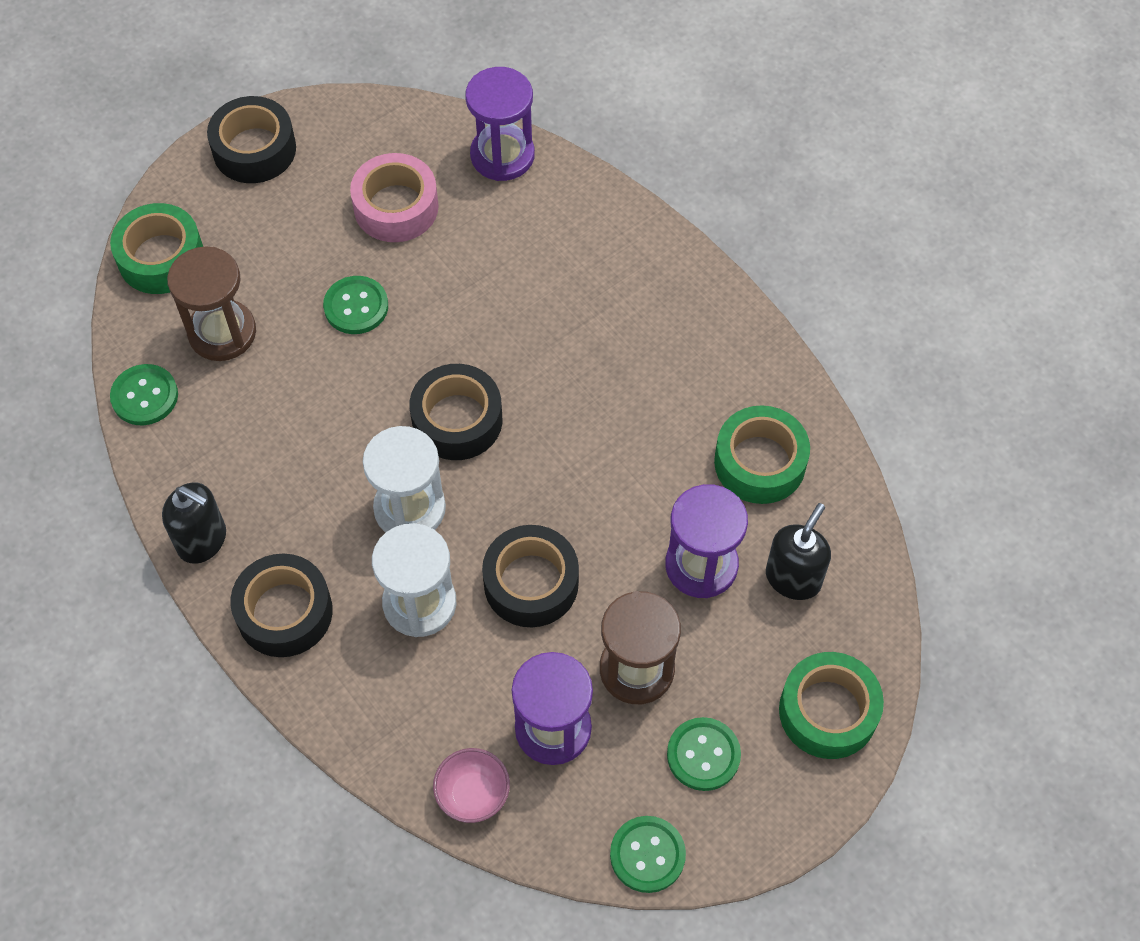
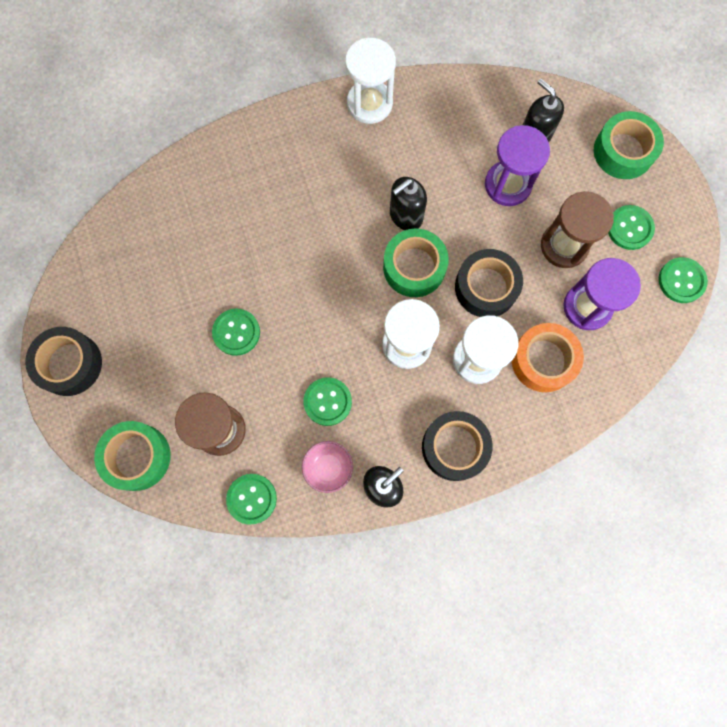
camera: 70 degrees left, 15 degrees up
pink tape [350,153,439,242] -> none
black tape [409,364,502,460] -> none
pink bowl [433,748,510,823] -> pink bowl moved to [302,441,353,493]
purple hourglass [465,67,535,181] -> none
green tape [714,406,810,504] -> green tape moved to [383,228,449,297]
none -> green button [303,377,352,426]
none -> white hourglass [345,38,396,124]
none -> black soap dispenser [390,177,427,230]
none -> orange tape [512,323,584,392]

